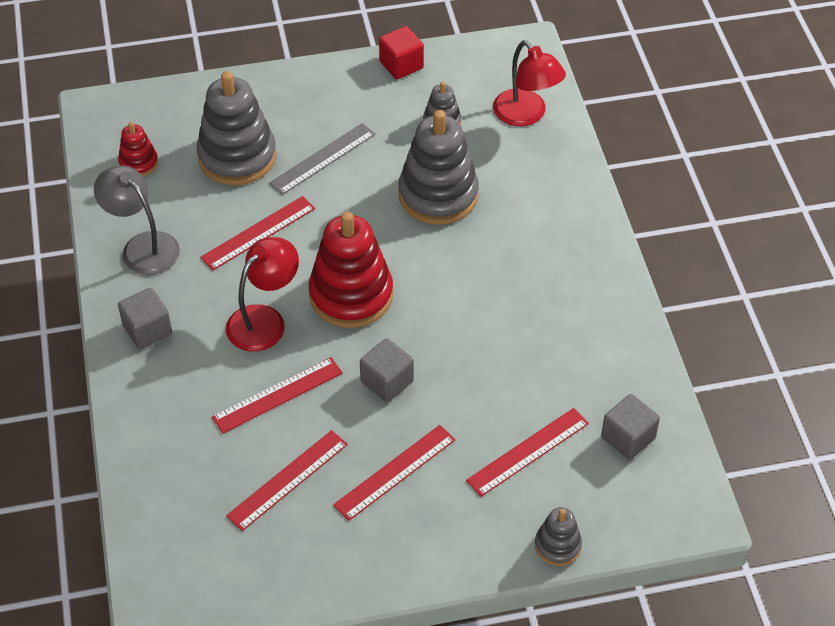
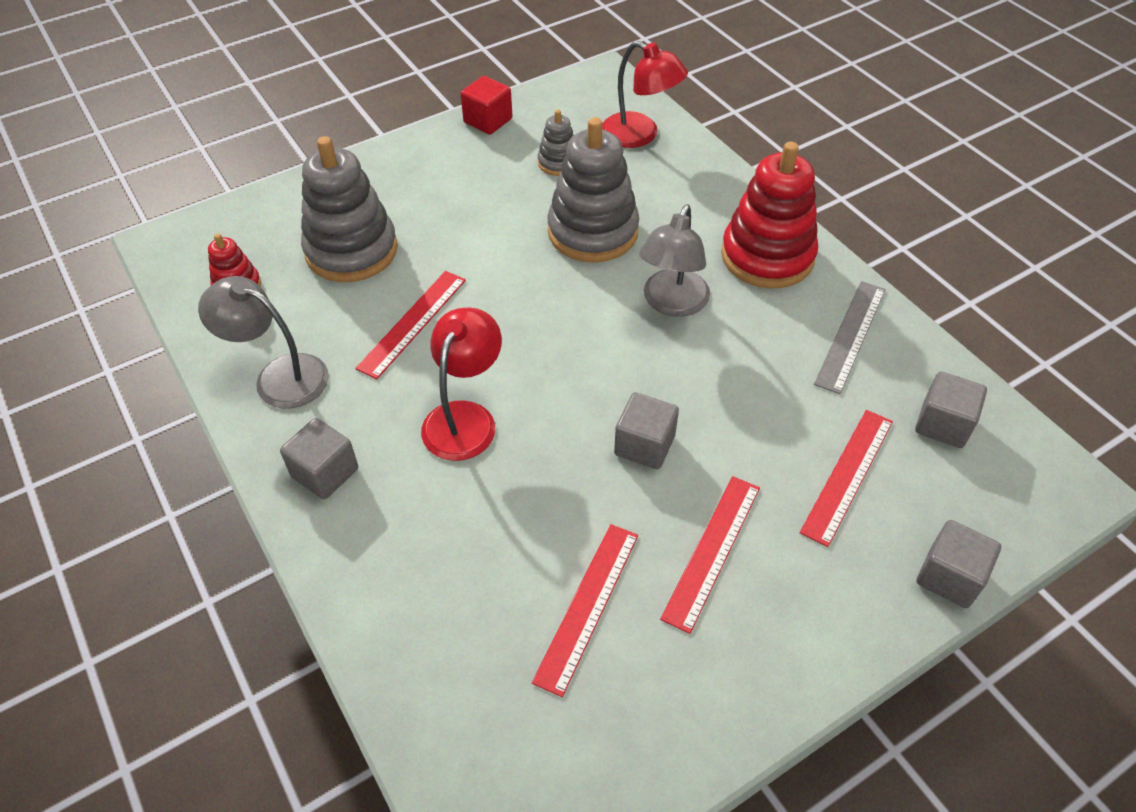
camera: 20 degrees left, 0 degrees up
red ruler [212,357,343,434] -> none
grey ruler [269,123,375,195] -> grey ruler moved to [814,281,886,394]
red stacking toy [309,212,393,328] -> red stacking toy moved to [721,142,818,288]
grey stacking toy [535,507,582,566] -> grey cube [917,520,1001,608]
none -> grey lamp [639,204,710,317]

